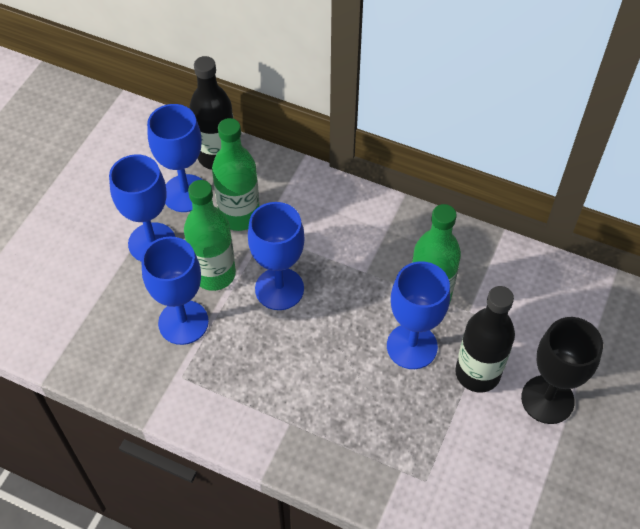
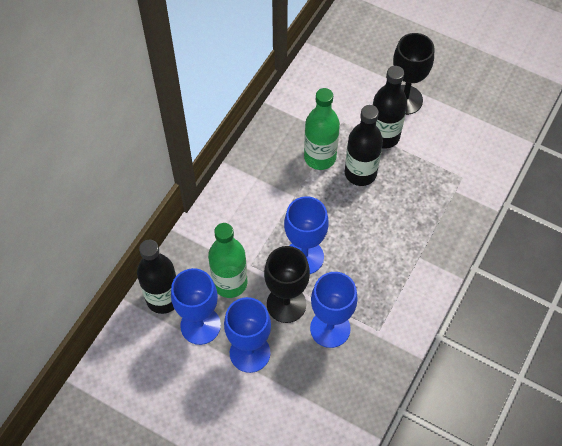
camera: 85 degrees left, 5 degrees up
green bottle [184,180,236,291] -> black goblet [264,246,310,323]
blue goblet [387,261,450,369] -> black bottle [345,105,383,186]

